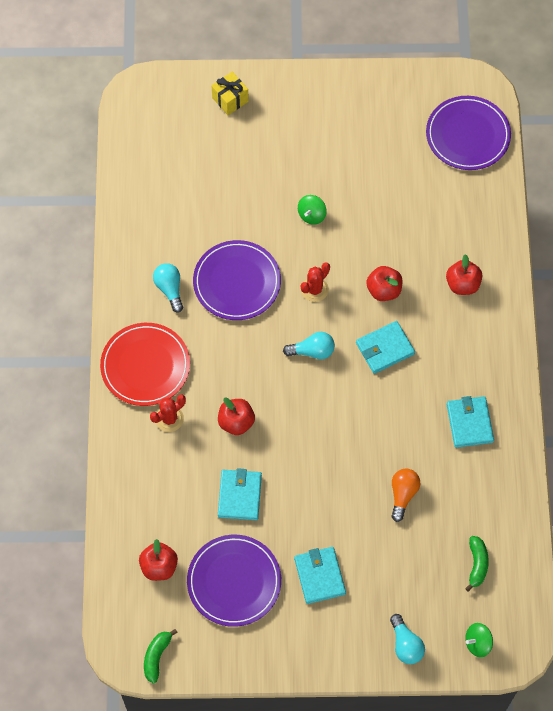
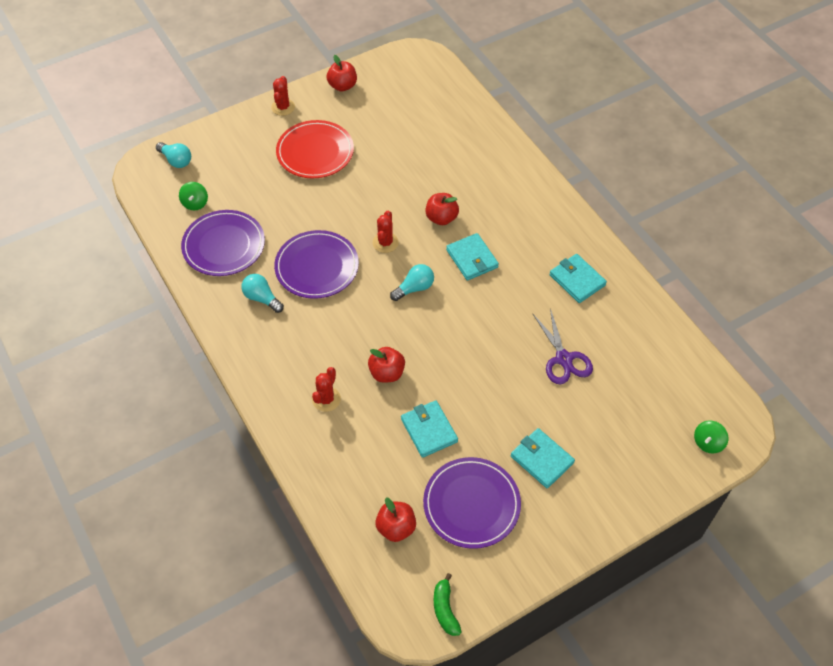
camera: 30 degrees left, 10 degrees down
red plate [100,323,190,406] -> red plate moved to [276,120,354,178]
yellow gift [211,72,249,115] -> none
green spinning top [298,195,326,225] -> green spinning top moved to [179,182,208,211]
turquoise wallet [356,321,415,374] -> turquoise wallet turned 60 degrees counterclockwise [446,233,499,281]
turquoise light bulb [390,614,425,664] -> turquoise light bulb moved to [156,142,191,168]
orange light bulb [391,468,420,522] -> purple scissors [533,309,593,385]
purple plate [426,96,511,170] -> purple plate moved to [181,210,265,276]
red apple [446,254,482,295] -> red apple moved to [327,55,357,91]
green banana [465,536,489,592] -> none
none -> red cactus [271,76,295,116]

